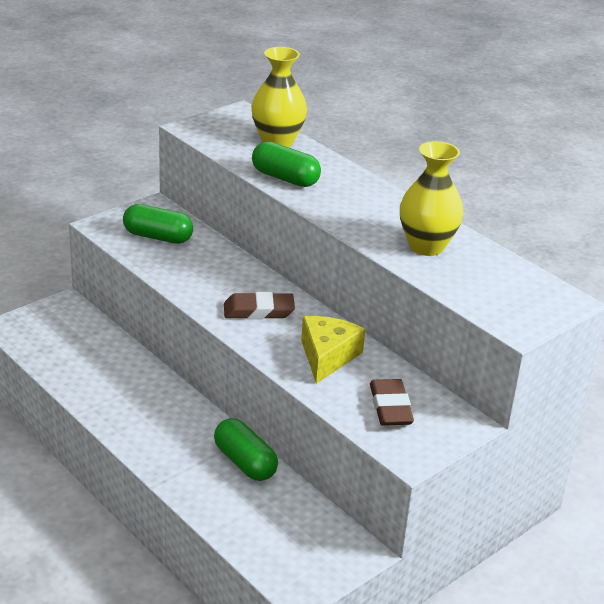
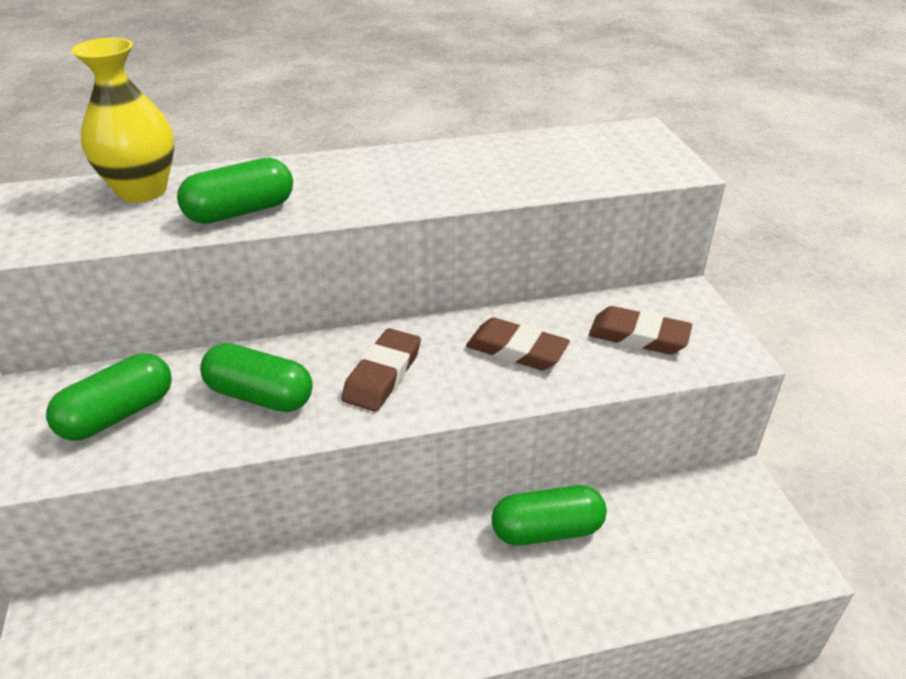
camera: 60 degrees left, 5 degrees up
yellow cheese [301,316,365,384] -> brown eraser [466,317,570,370]
yellow vase [400,141,464,256] -> none
none -> green capsule [200,343,313,412]

